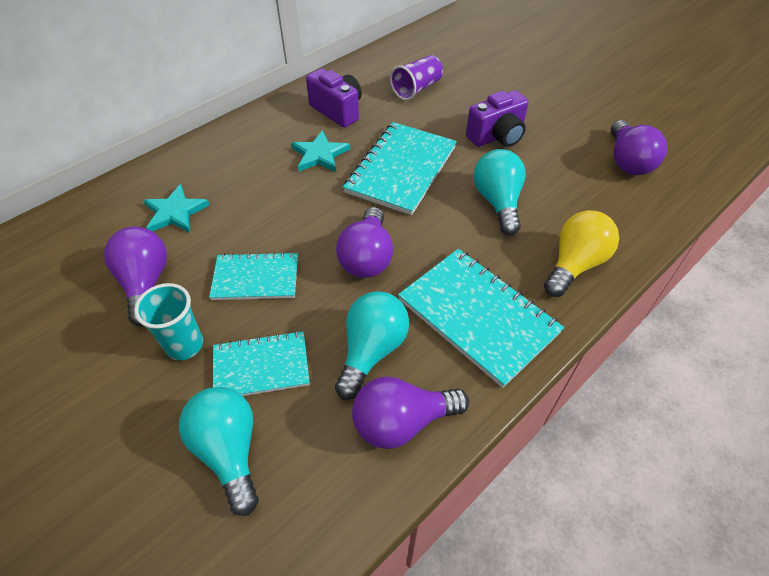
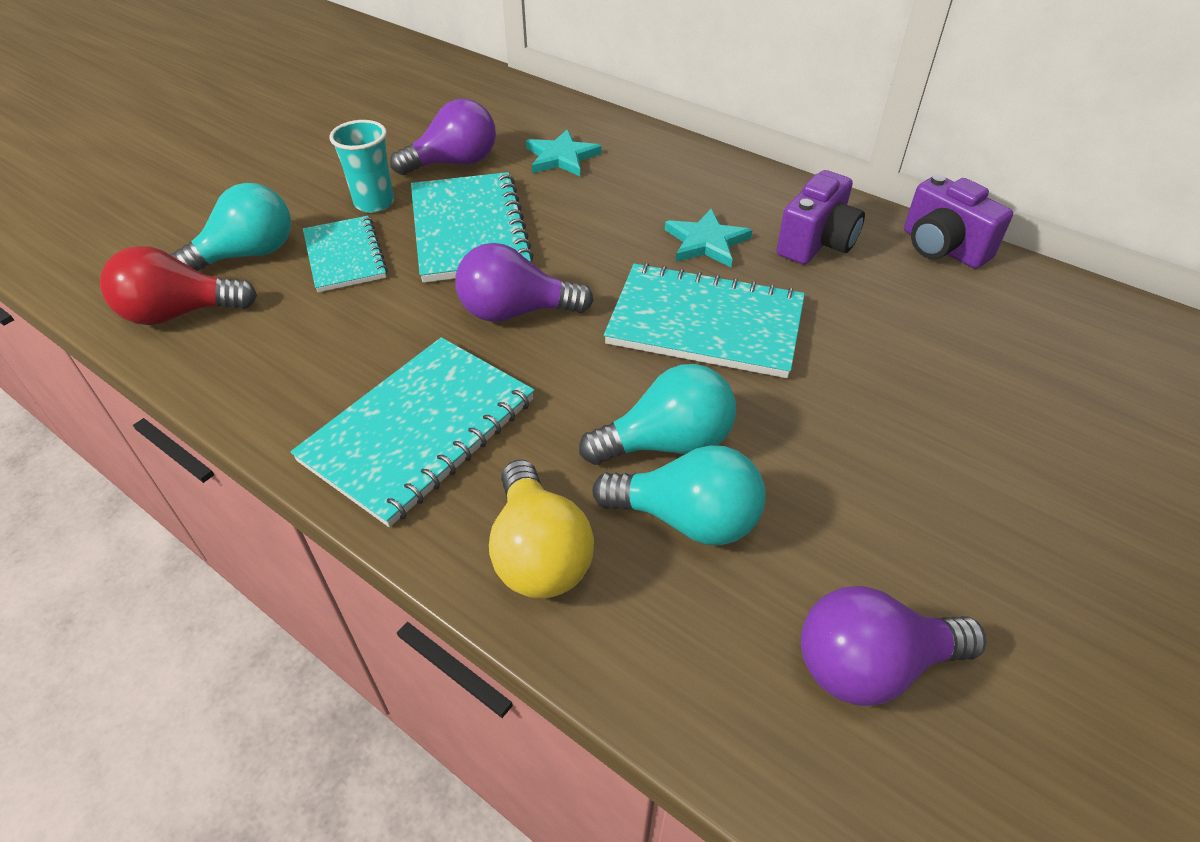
camera: 80 degrees right, 5 degrees down
turquoise notebook [209,252,298,300] -> turquoise notebook [411,172,534,283], size x1.60
turquoise light bulb [335,291,409,400] -> turquoise light bulb moved to [592,445,765,545]
purple light bulb [352,377,469,449] -> none
purple cup [390,55,443,100] -> none
purple camera [466,90,529,147] -> purple camera moved to [904,174,1013,269]
yellow light bulb [544,210,619,297] -> yellow light bulb turned 45 degrees clockwise [489,460,594,599]
none -> red light bulb [100,246,257,325]

